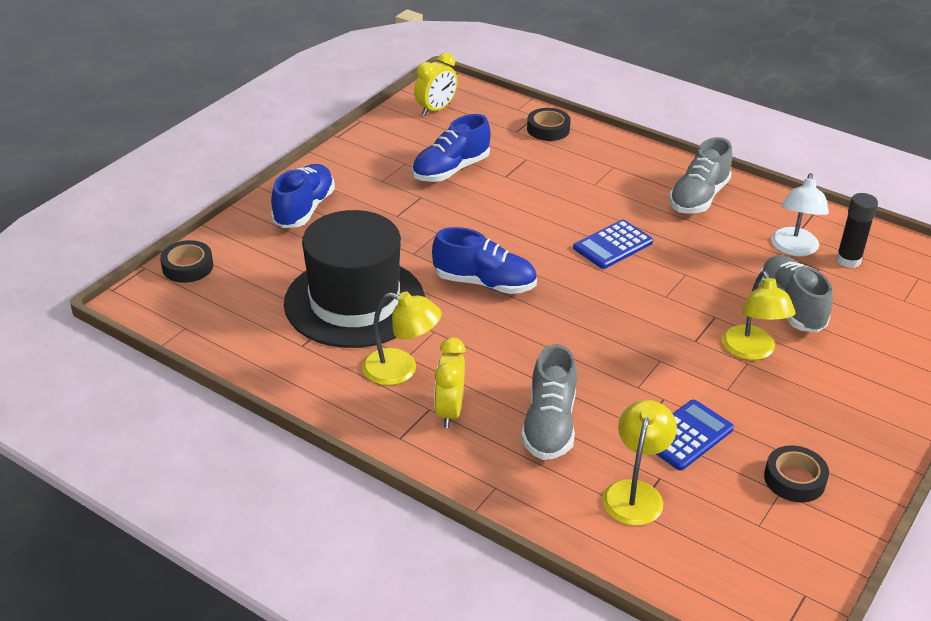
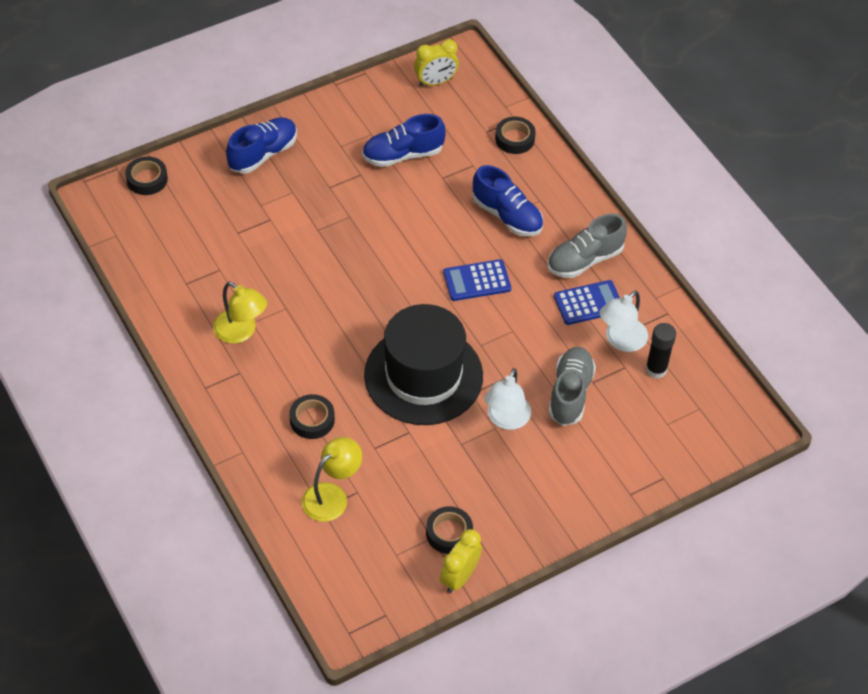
camera: 25 degrees right, 15 degrees up
black hat [284,210,425,348] -> black hat moved to [364,304,483,425]
blue shoe [432,227,537,294] -> blue shoe moved to [472,165,543,236]
yellow clock [434,338,466,428] -> yellow clock moved to [440,529,482,593]
grey shoe [521,344,577,460] -> black tape [289,394,335,439]
blue calculator [656,399,734,471] -> blue calculator moved to [554,280,620,325]
yellow lamp [722,271,796,360] -> white lamp [485,368,531,430]

